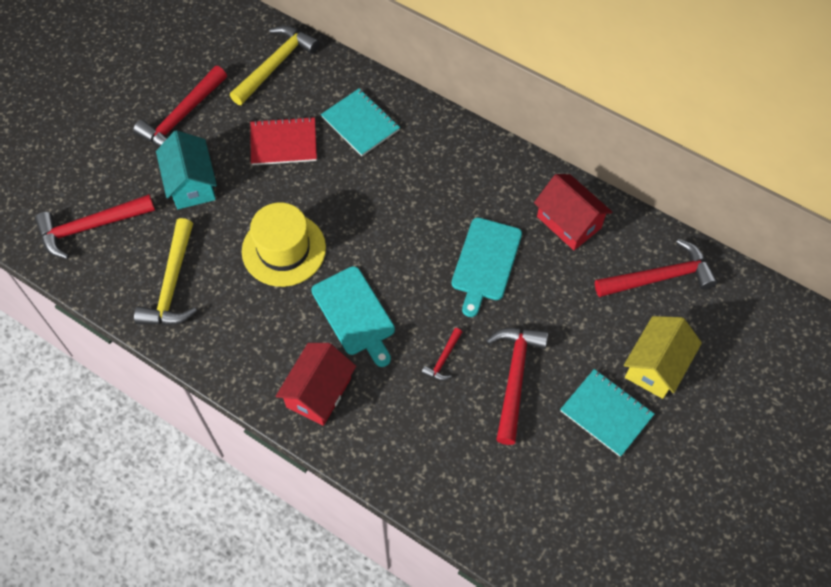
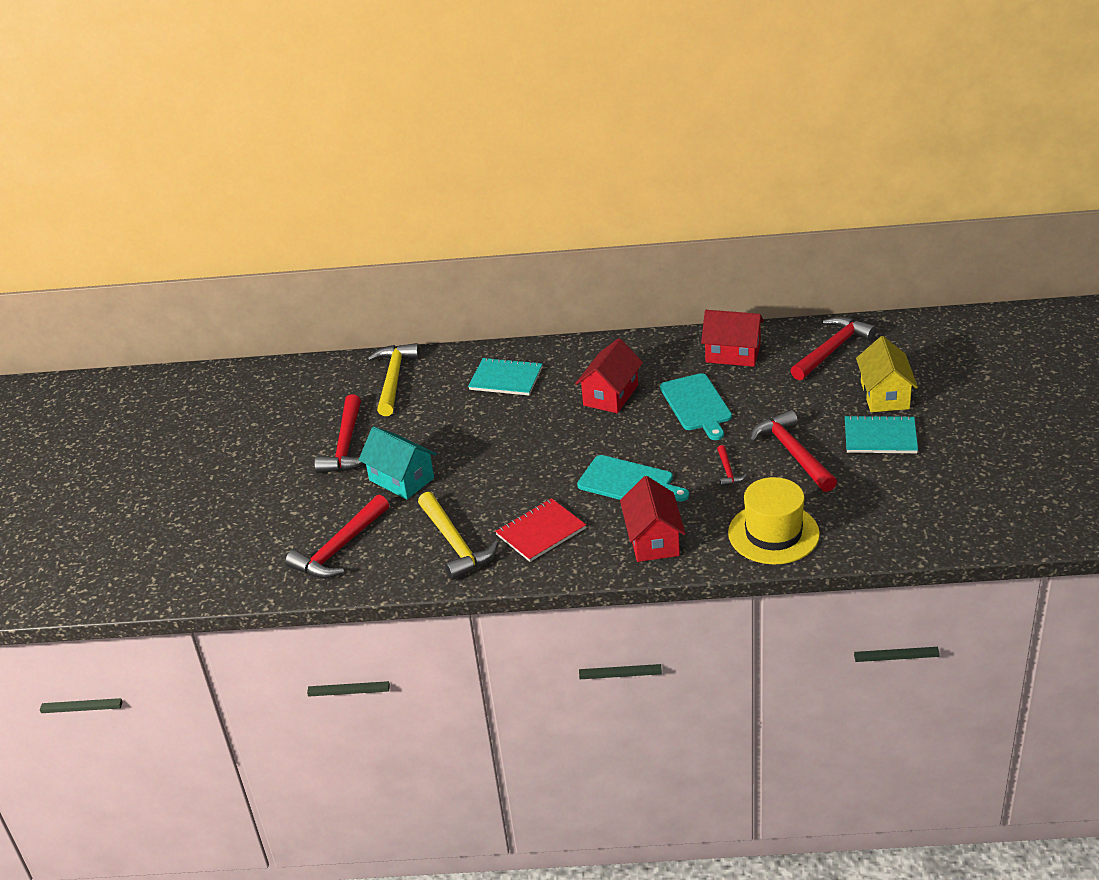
camera: 30 degrees left, 25 degrees down
yellow hat [242,202,326,287] -> yellow hat moved to [728,477,820,565]
red notebook [250,117,317,165] -> red notebook moved to [495,498,586,562]
none -> red house [575,338,643,413]

